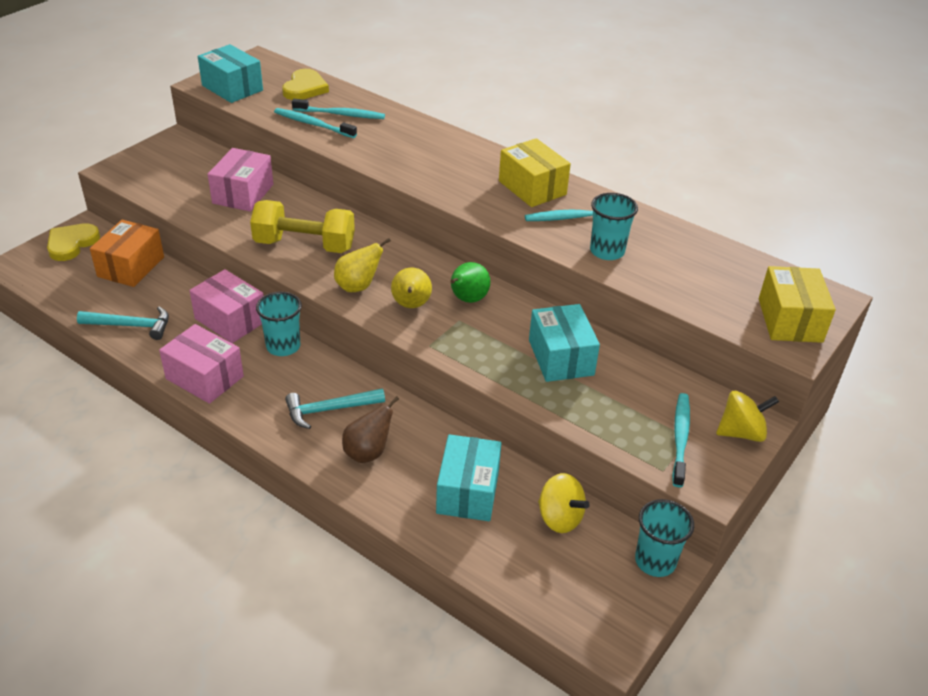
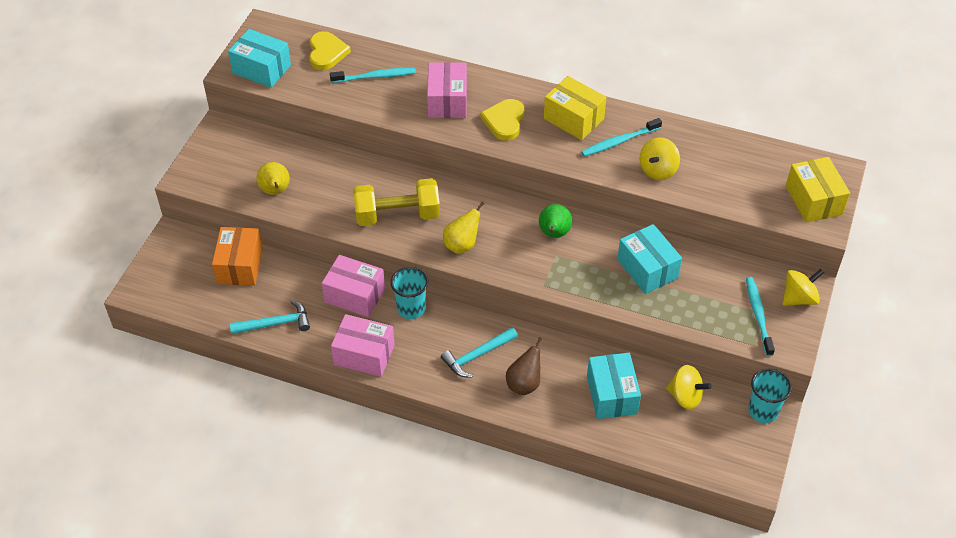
camera: 15 degrees left, 10 degrees up
yellow heart [47,223,100,261] -> yellow heart moved to [480,99,524,141]
pink box [208,148,273,212] -> pink box moved to [427,62,467,118]
turquoise toothbrush [274,108,357,138] -> none
yellow pear [391,268,432,308] -> yellow pear moved to [256,162,290,195]
turquoise cup [590,193,638,260] -> yellow spinning top [640,137,680,180]

